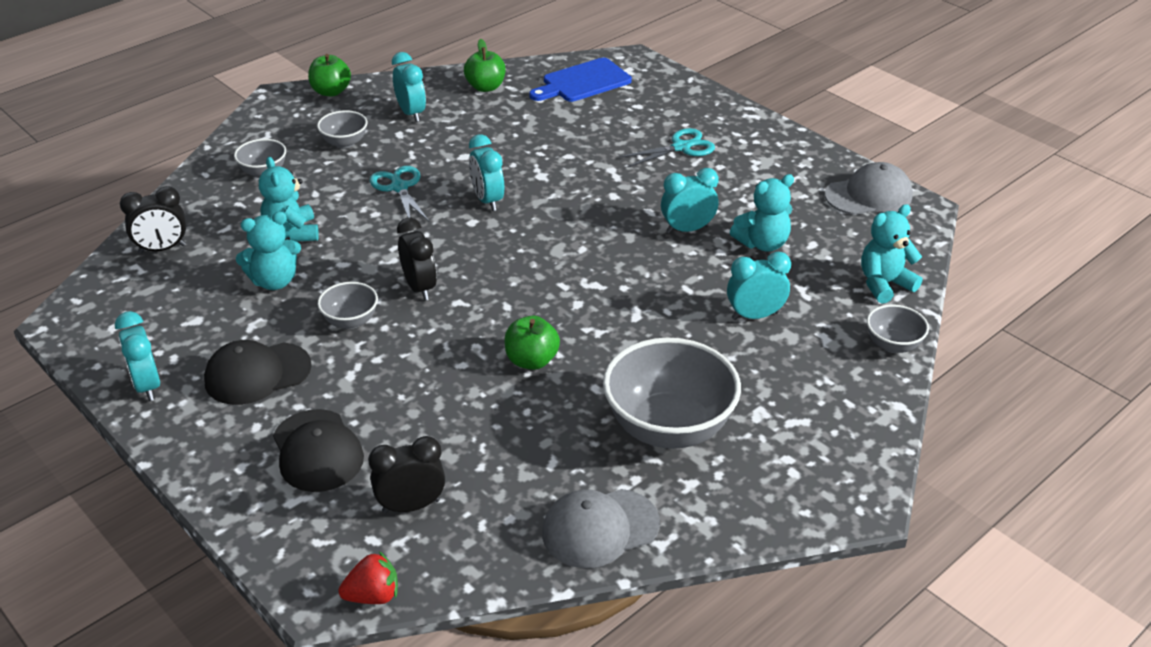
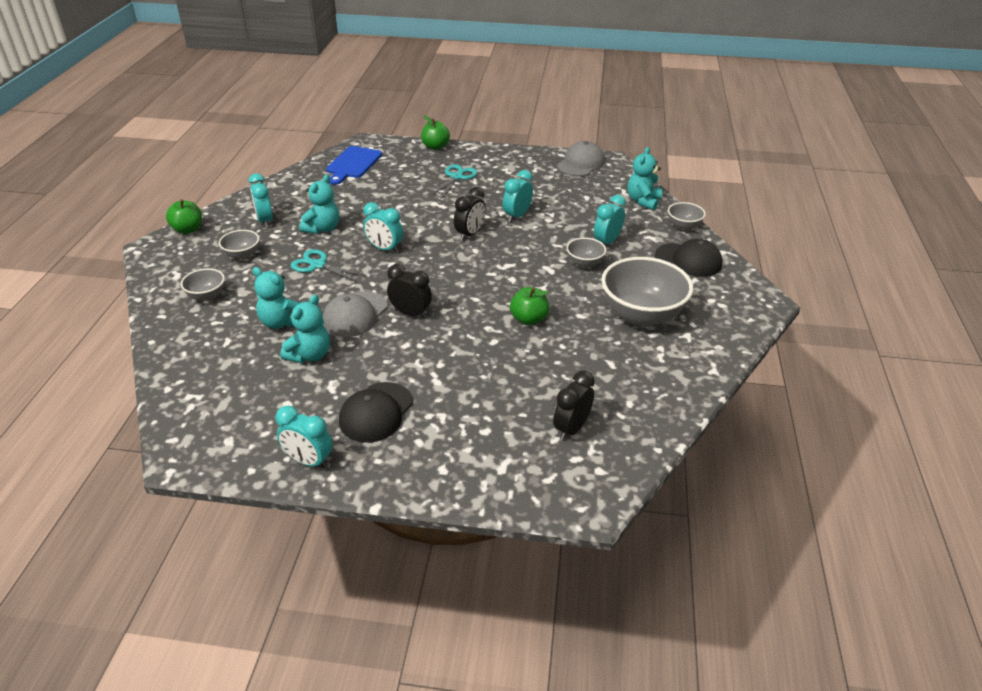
camera: 40 degrees left, 0 degrees up
black clock [120,186,186,253] -> black clock moved to [454,187,486,241]
black cap [273,409,364,492] -> black cap moved to [655,239,722,277]
grey bowl [318,282,378,329] -> grey bowl moved to [566,238,606,268]
red strawberry [338,551,398,604] -> none
turquoise clock [392,52,426,122] -> turquoise clock turned 135 degrees counterclockwise [249,173,273,228]
green apple [464,39,506,92] -> green apple moved to [421,115,450,150]
grey cap [542,489,660,568] -> grey cap moved to [323,291,387,337]
turquoise teddy bear [730,174,794,251] -> turquoise teddy bear moved to [299,175,339,234]

